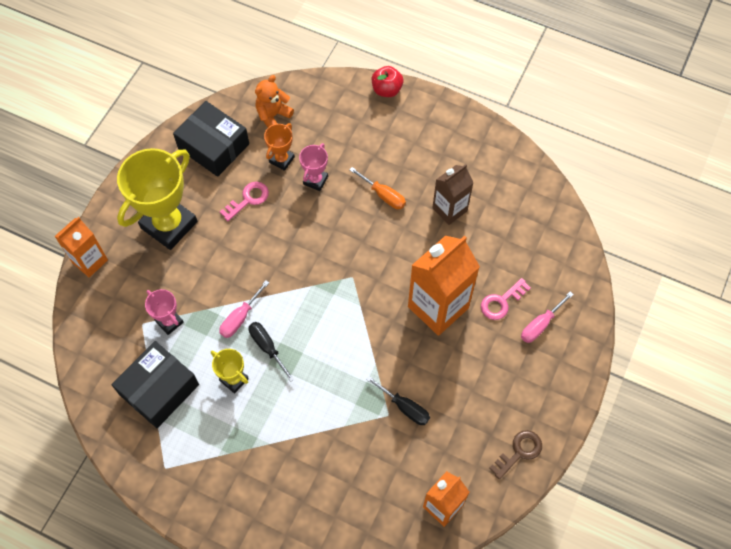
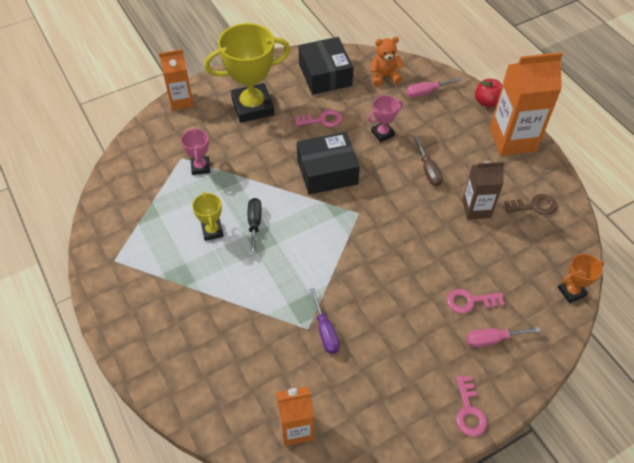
camera: 35 degrees right, 10 degrees down
black box [112,341,199,428] -> black box moved to [297,132,360,195]
pink screwdriver [219,280,269,338] -> pink screwdriver moved to [406,78,462,97]
orange trophy [264,123,295,171] -> orange trophy moved to [558,254,604,303]
orange screwdriver [350,167,406,209] -> brown screwdriver [414,137,443,186]
black screwdriver [366,376,430,425] -> purple screwdriver [309,288,340,354]
orange carton [408,235,480,336] -> orange carton moved to [490,52,563,156]
brown key [489,430,542,480] -> brown key moved to [504,194,557,215]
none -> pink key [456,376,487,437]

